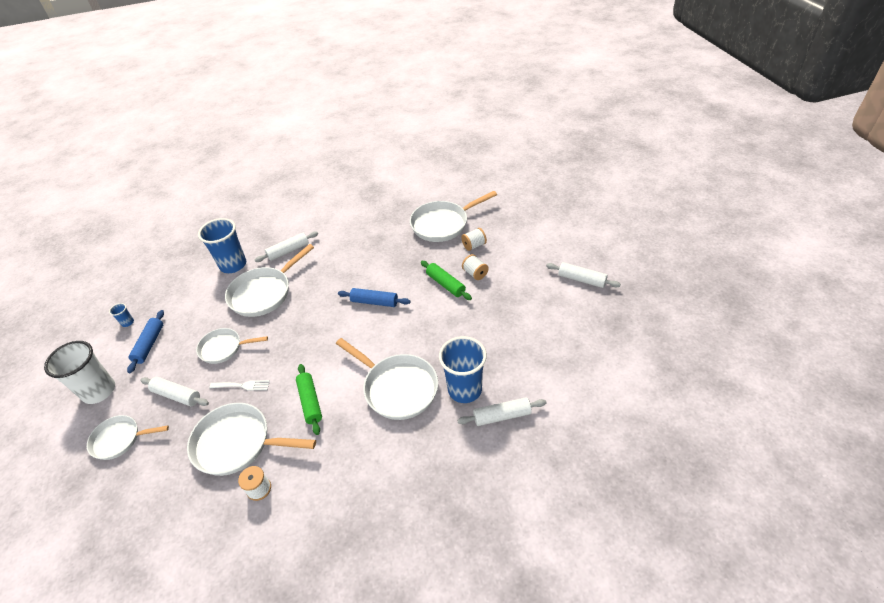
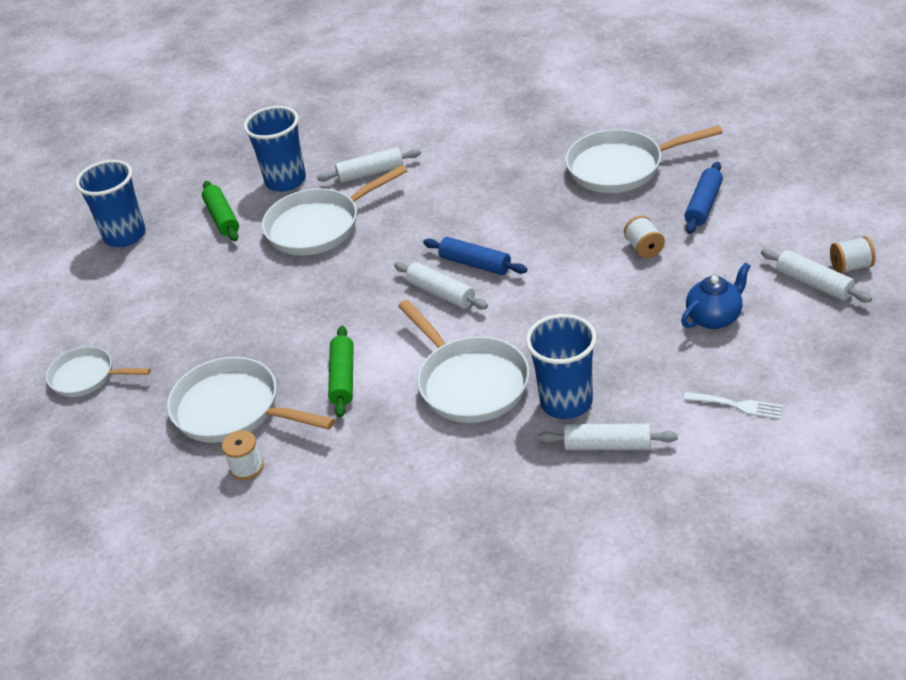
camera: 20 degrees right, 5 degrees down
white cup [44,341,115,404] -> none
blue cup [109,303,134,327] -> blue cup [75,160,146,247], size x2.38
blue rolling pin [127,310,164,373] -> blue rolling pin moved to [684,162,723,234]
white rolling pin [140,377,209,406] -> white rolling pin moved to [394,262,488,309]
white pan [196,328,268,364] -> none
white fork [209,380,270,390] -> white fork moved to [684,392,783,419]
green rolling pin [421,261,472,300] -> green rolling pin moved to [202,181,239,241]
white spool [461,228,487,251] -> white spool moved to [830,236,876,274]
none -> blue teapot [681,262,750,329]

